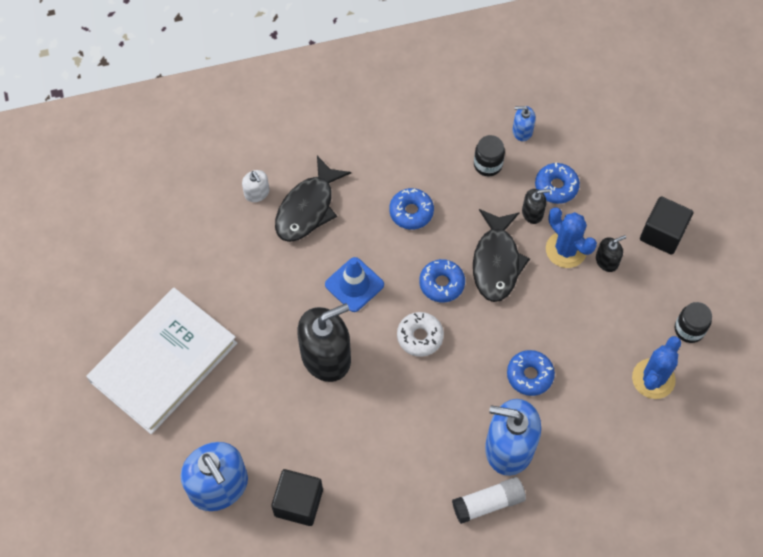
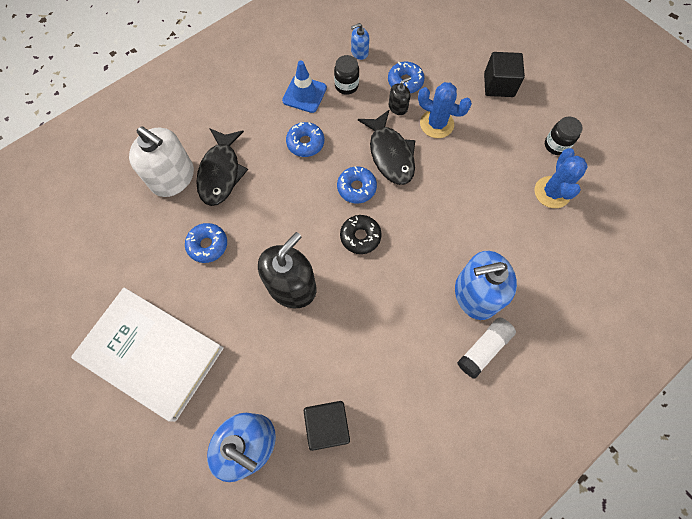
camera: 25 degrees left, 5 degrees up
white book [86,288,237,434] -> white book turned 75 degrees counterclockwise [71,287,224,422]
white soap dispenser [242,170,269,202] -> white soap dispenser [129,126,194,197], size x2.12
blue traffic cone [325,257,384,312] -> blue traffic cone moved to [282,61,327,113]
white donut [397,312,444,357] -> black donut [340,215,382,254]
blue donut [507,350,555,396] -> blue donut moved to [185,223,227,263]
black soap dispenser [596,235,626,272] -> none

